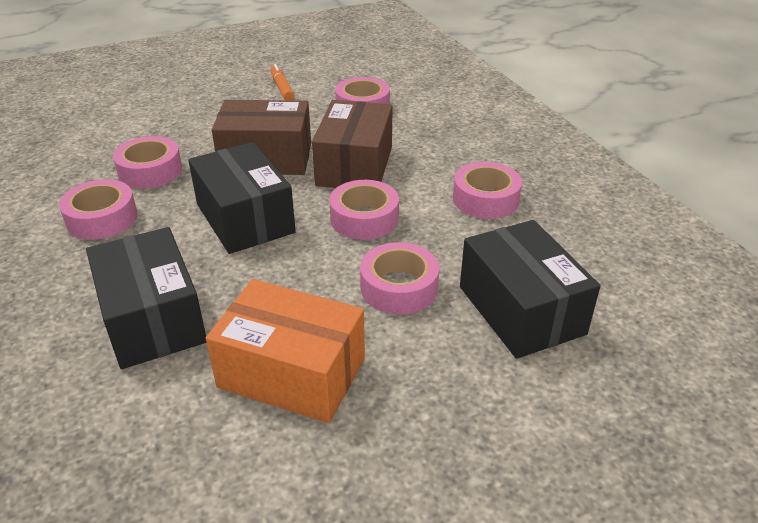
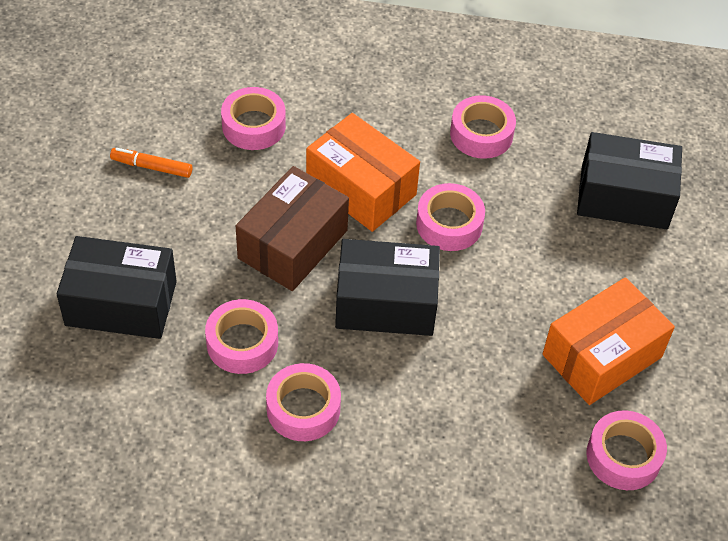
camera: 60 degrees left, 15 degrees up
black box [86,227,207,369] -> black box moved to [56,236,177,339]
brown box [312,100,393,188] -> orange box [306,113,420,232]
pink tape [360,242,439,315] -> pink tape moved to [586,410,667,490]

